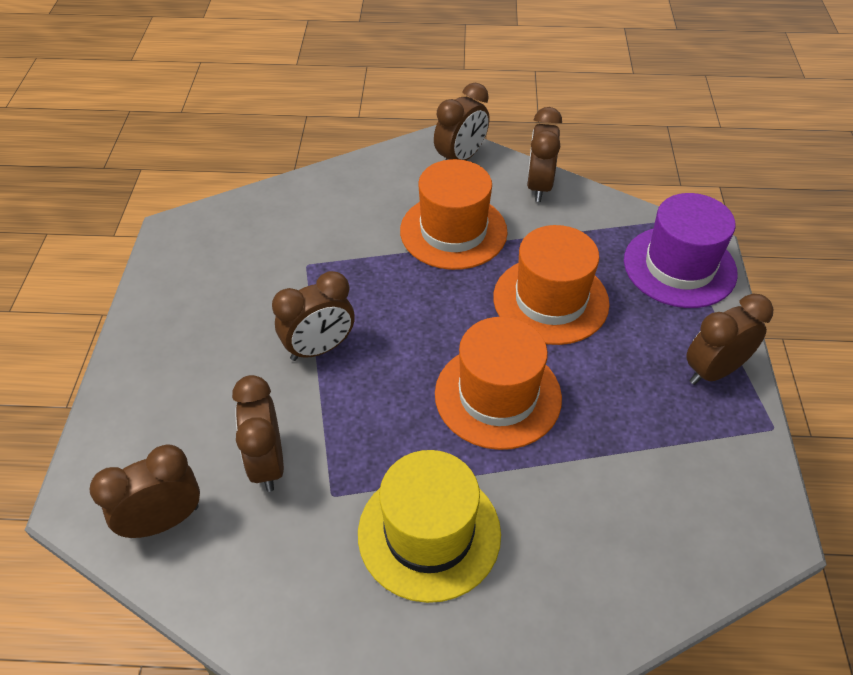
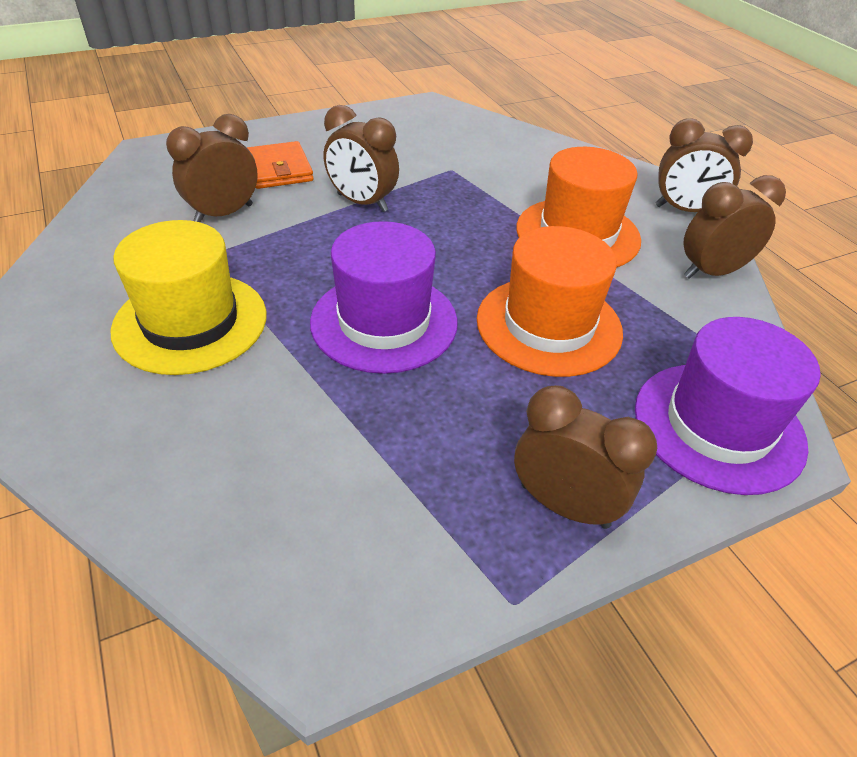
camera: 60 degrees right, 5 degrees down
brown clock [90,444,200,538] -> none
orange hat [435,317,562,450] -> purple hat [310,221,458,374]
none -> orange wallet [247,141,314,189]

